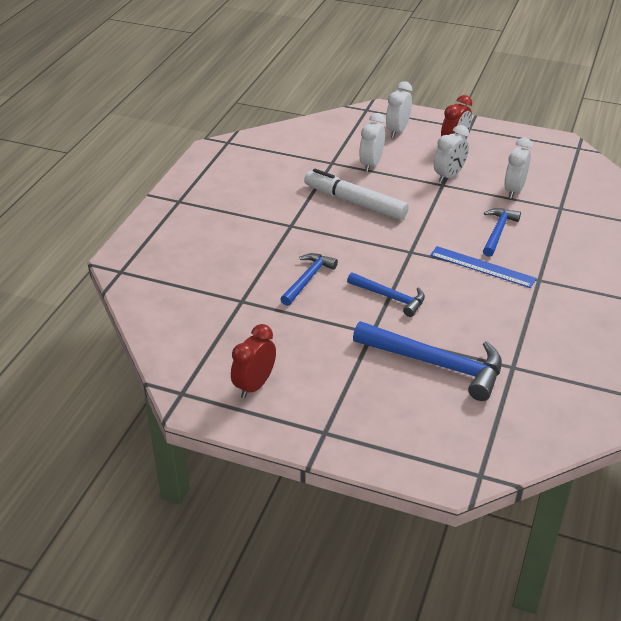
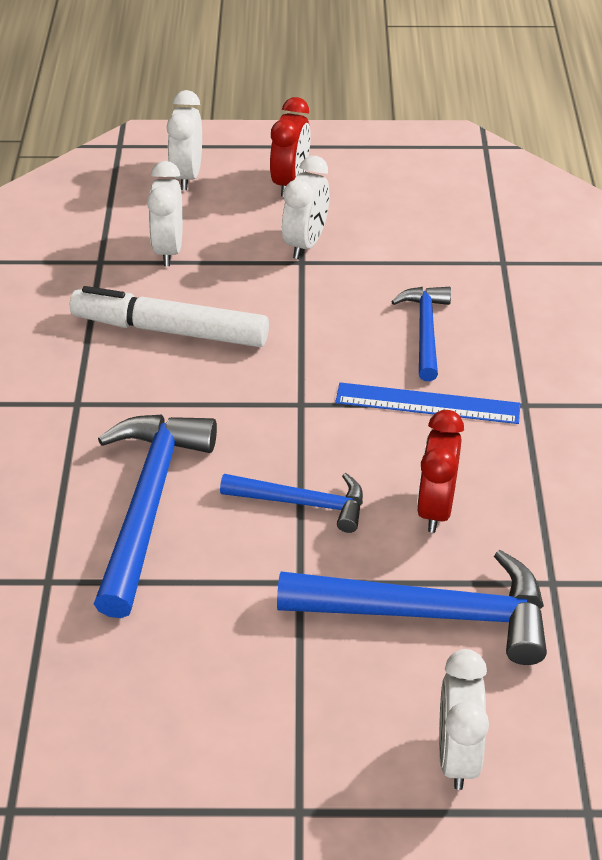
camera: 20 degrees left, 5 degrees up
red clock [231,324,276,399] -> red clock moved to [417,410,464,533]
blue hammer [281,253,338,306] -> blue hammer [94,414,217,618], size x1.72
white clock [504,138,533,199] -> white clock moved to [439,649,489,790]

